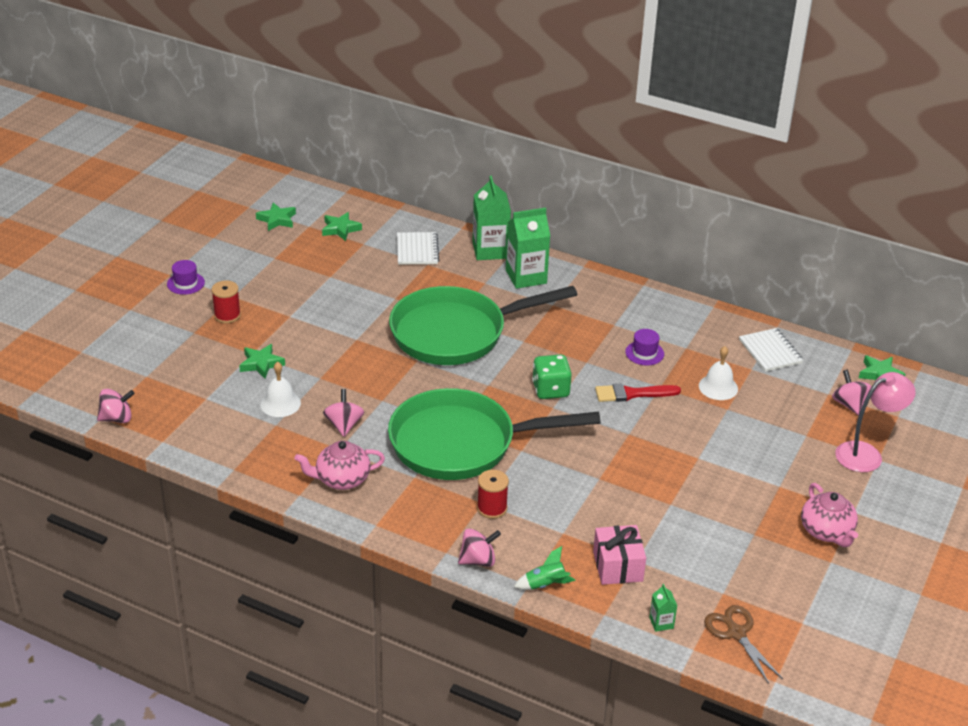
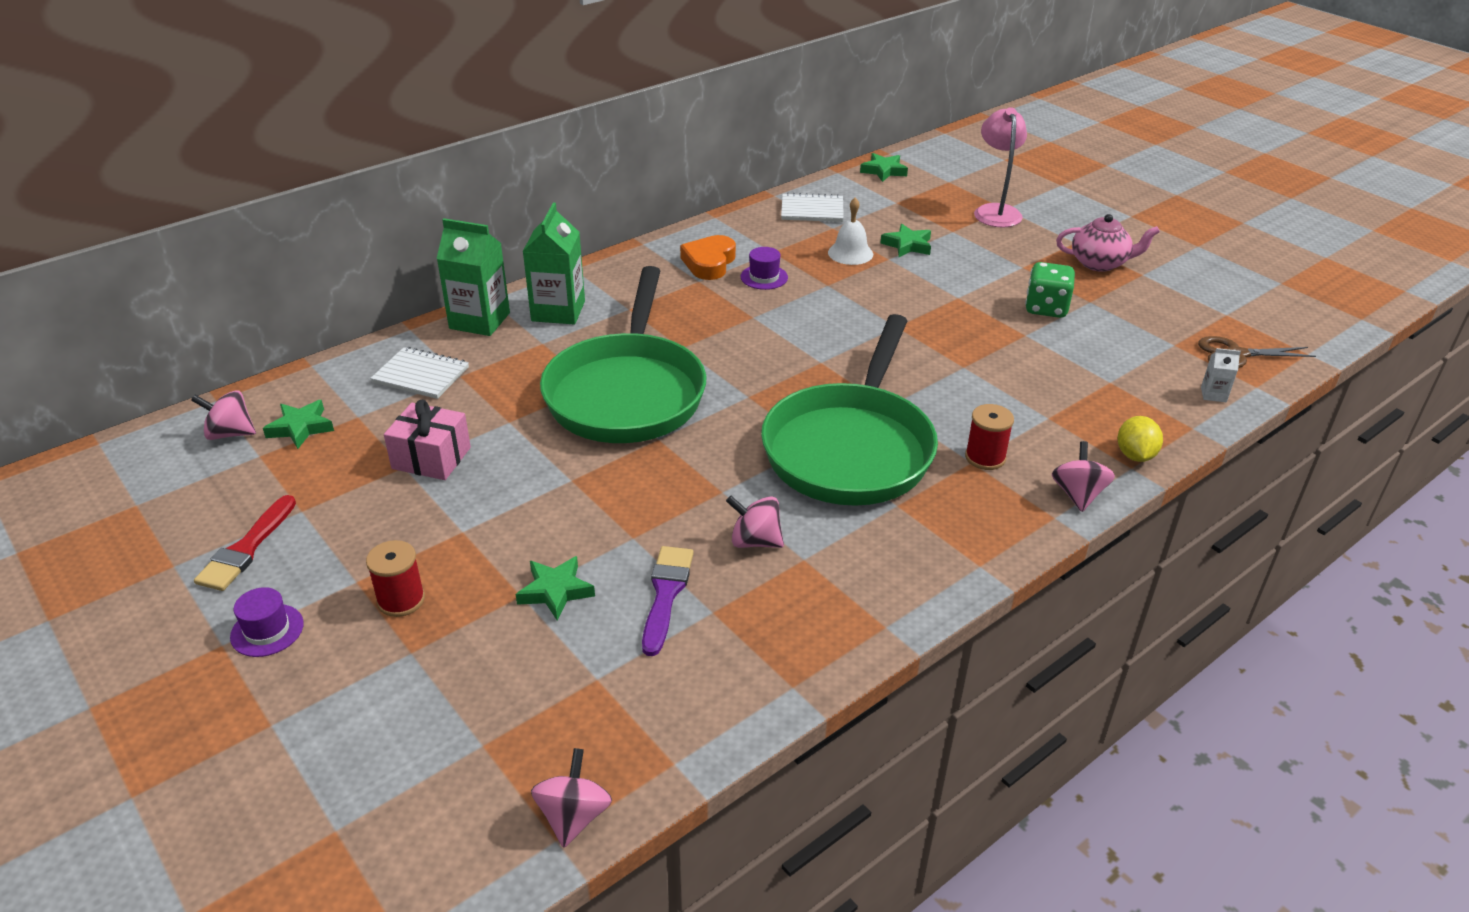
camera: 65 degrees left, 0 degrees up
green star [256,203,296,231] -> green star moved to [880,224,931,257]
white bell [260,362,301,417] -> purple brush [642,546,694,656]
pink teapot [294,441,385,490] -> none
green rocket [514,546,576,590] -> yellow lemon [1117,416,1163,462]
green dice [532,355,572,399] -> green dice moved to [1025,262,1075,318]
pink gift [593,525,646,585] -> pink gift moved to [384,400,471,480]
red brush [595,384,681,402] -> red brush moved to [194,495,296,591]
green carton [649,584,677,632] -> white carton [1201,348,1241,402]
pink spinning top [832,370,872,415] -> pink spinning top moved to [191,390,256,440]
none -> orange heart [680,235,736,280]

